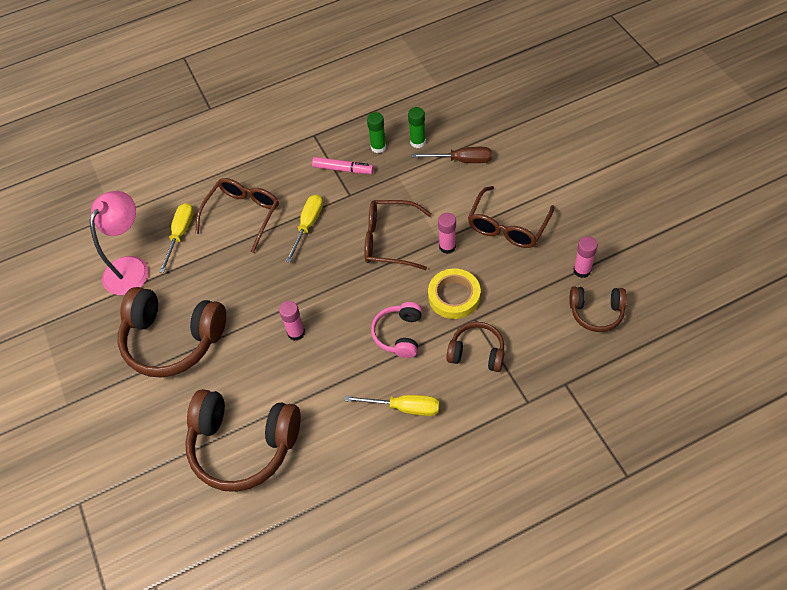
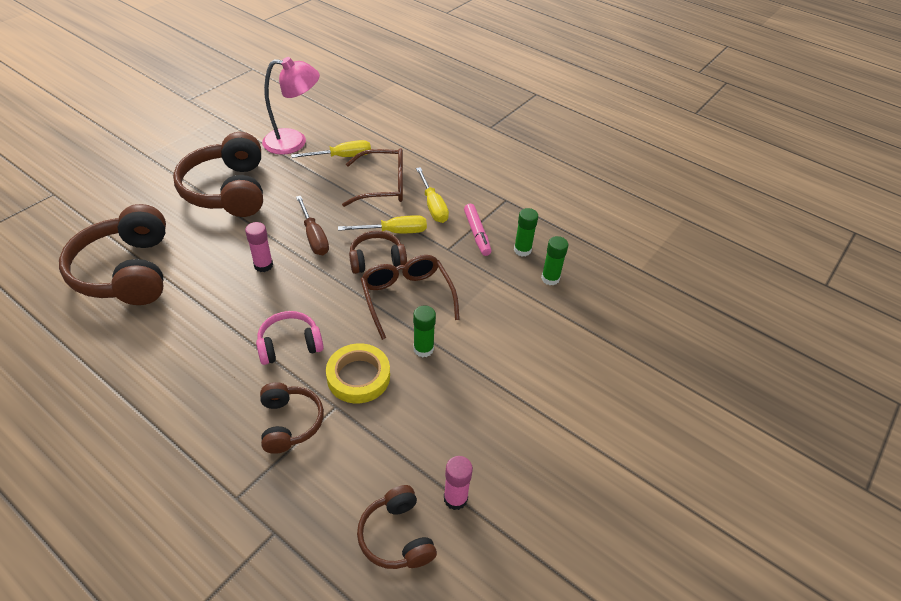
camera: 55 degrees right, 10 degrees down
yellow screwdriver [344,395,439,416] -> yellow screwdriver moved to [416,167,449,223]
brown screwdriver [412,147,492,163] -> brown screwdriver moved to [296,196,329,255]
pink glue stick [438,213,456,254] -> green glue stick [413,305,436,357]
brown glasses [468,186,554,248] -> none
none -> brown headphones [349,231,407,274]

